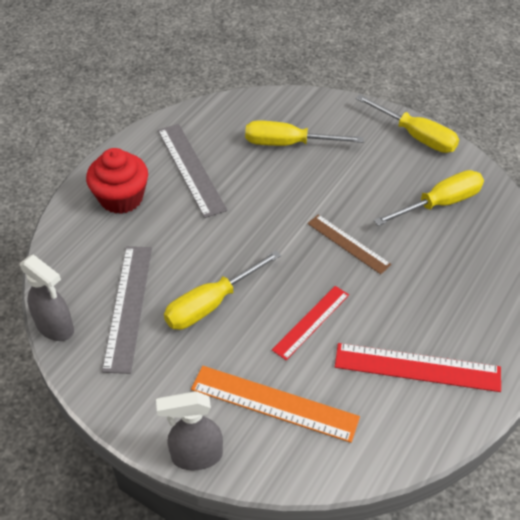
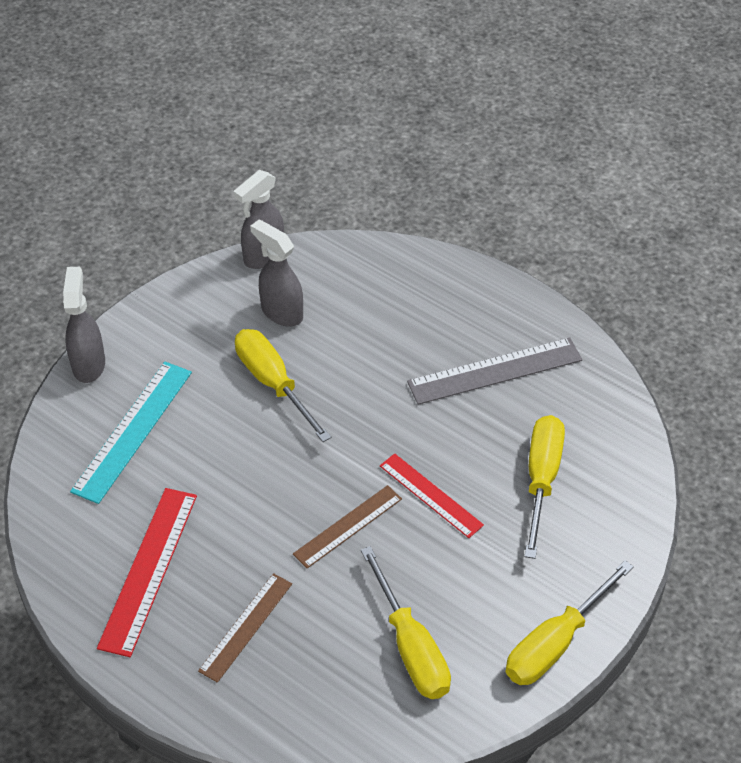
camera: 95 degrees right, 0 degrees up
red cupcake [86,148,148,214] -> none
grey ruler [102,246,152,374] -> grey spray bottle [250,220,303,327]
orange ruler [191,366,360,443] -> turquoise ruler [70,362,192,504]
red ruler [272,286,349,360] -> red ruler moved to [380,453,484,538]
none -> brown ruler [198,573,292,683]

